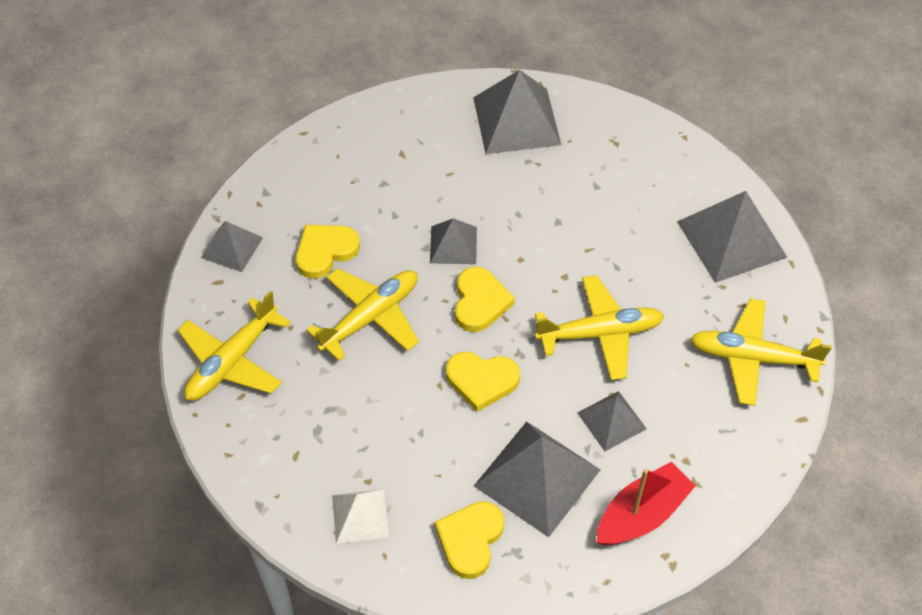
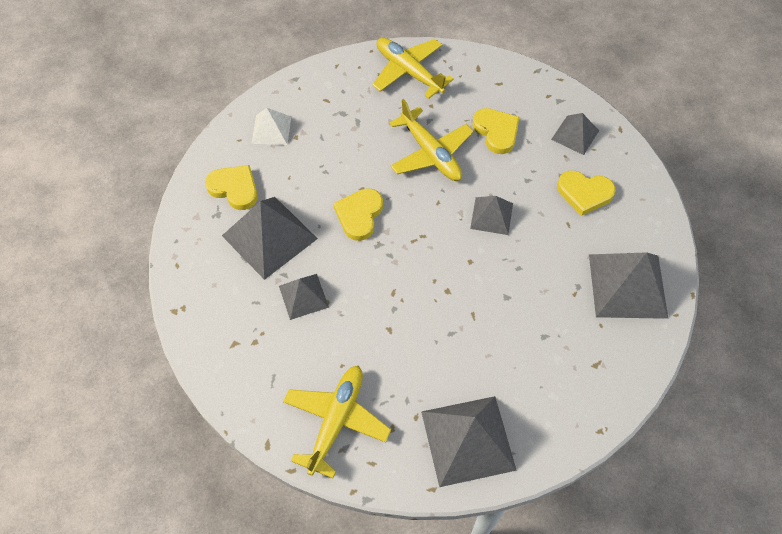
camera: 100 degrees right, 5 degrees up
grey pyramid [201,221,263,272] -> grey pyramid moved to [551,113,599,155]
yellow heart [455,267,515,332] -> yellow heart moved to [557,171,616,216]
yellow plane [535,275,664,380] -> none
red boat [596,462,695,545] -> none

